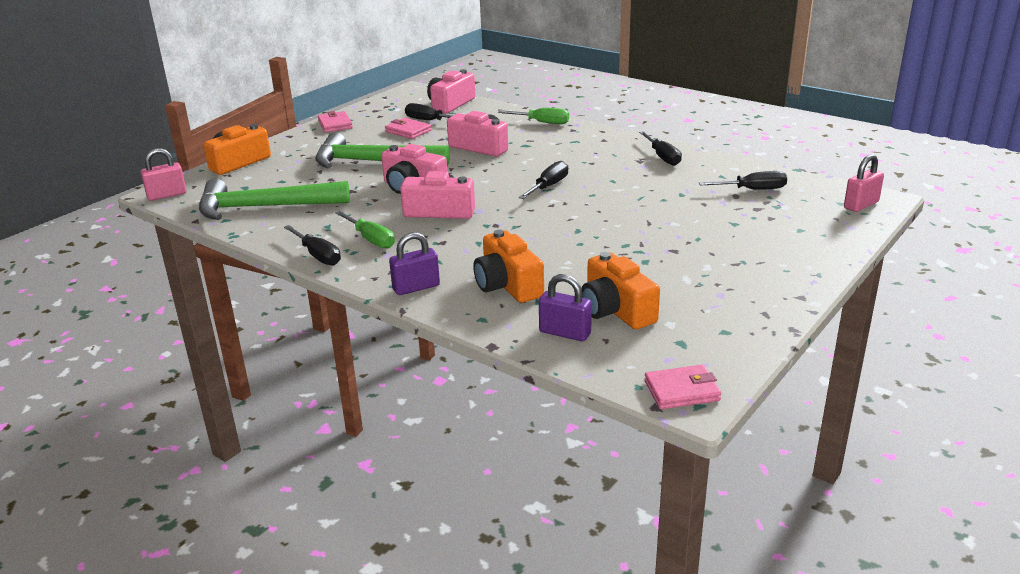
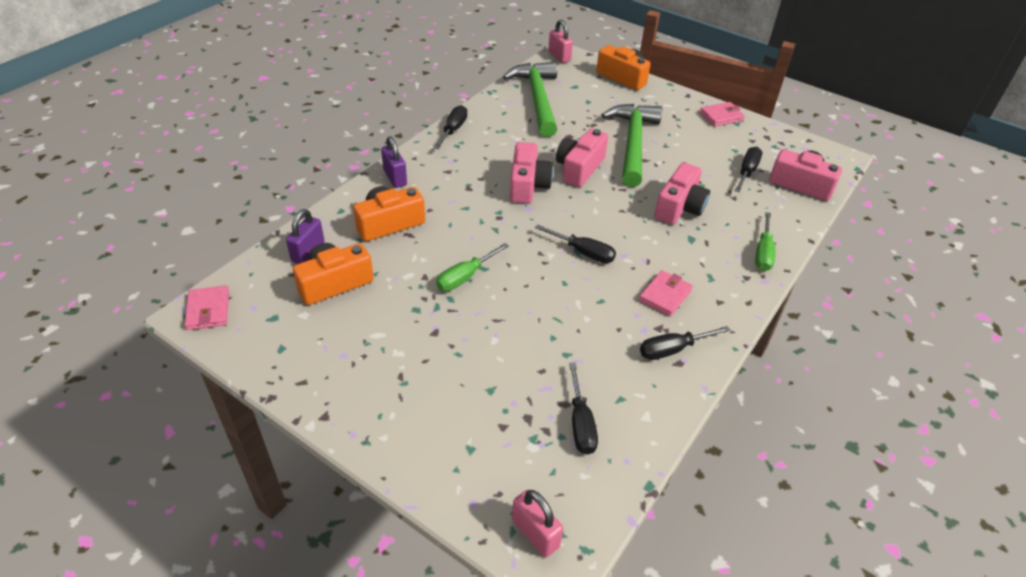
camera: 85 degrees right, 15 degrees up
black screwdriver [284,225,341,265] -> black screwdriver turned 150 degrees clockwise [434,105,467,149]
green screwdriver [335,211,395,248] -> green screwdriver moved to [436,243,509,291]
pink wallet [385,118,432,139] -> pink wallet moved to [639,270,693,316]

